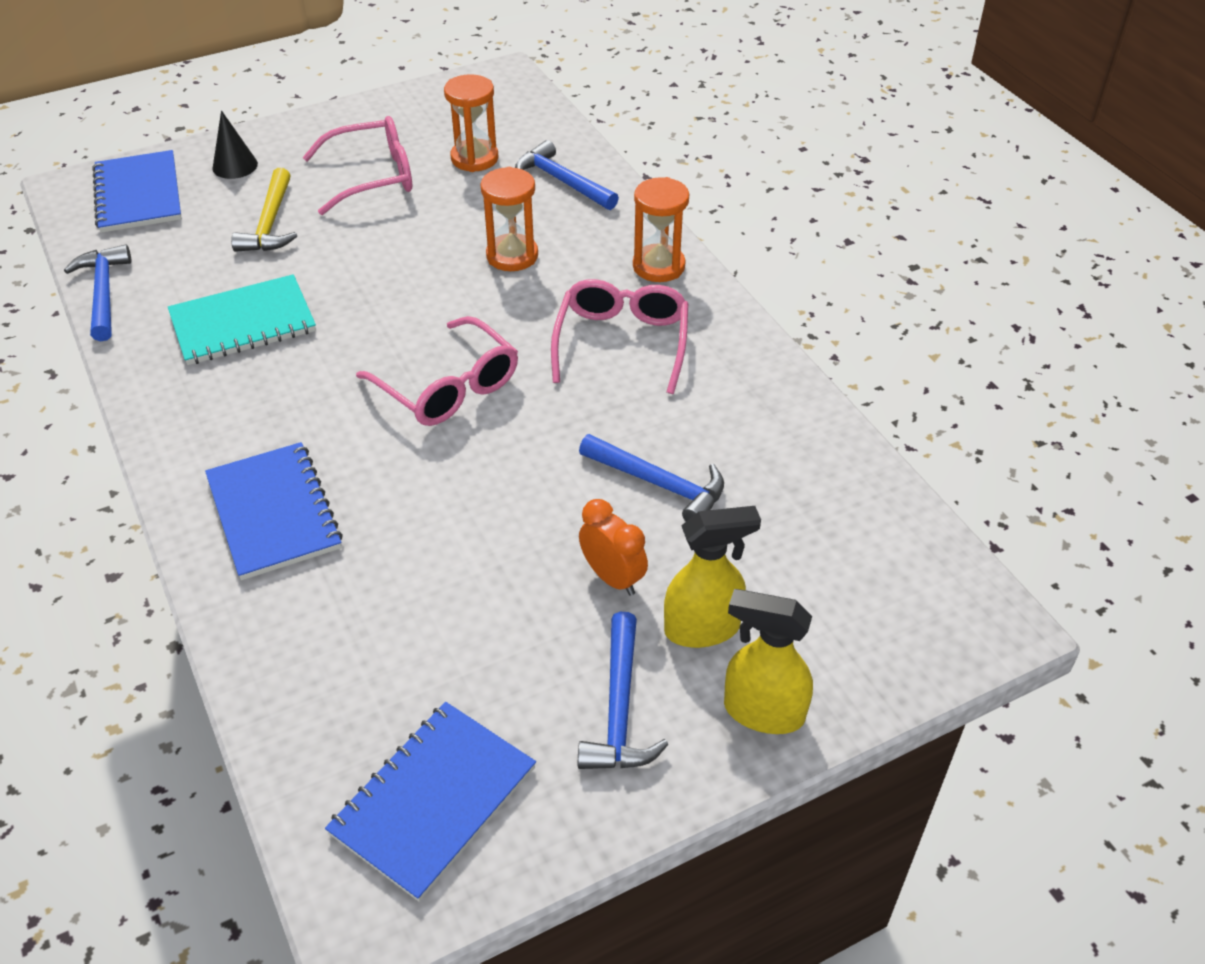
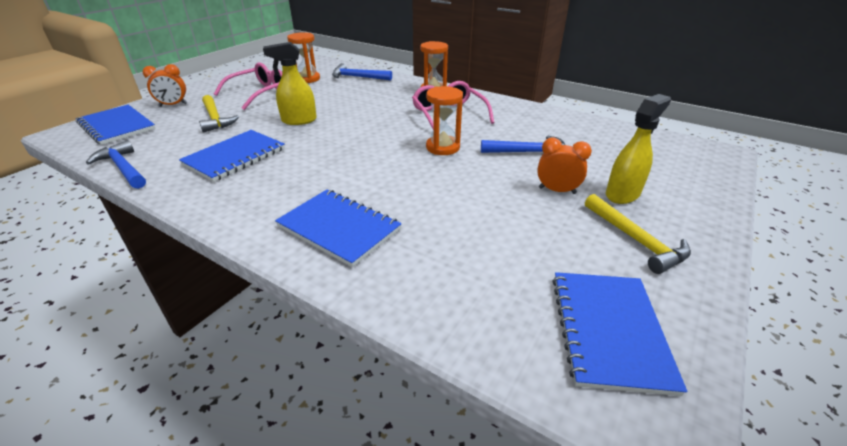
camera: 30 degrees left, 10 degrees down
turquoise notebook [168,274,316,365] -> blue notebook [179,130,285,182]
black cone [212,110,258,179] -> orange clock [143,64,187,107]
pink glasses [356,316,518,426] -> none
orange hourglass [480,167,538,271] -> orange hourglass moved to [426,86,463,155]
blue hammer [578,612,668,769] -> yellow hammer [585,194,691,274]
yellow spray bottle [724,589,813,734] -> yellow spray bottle moved to [263,42,317,125]

